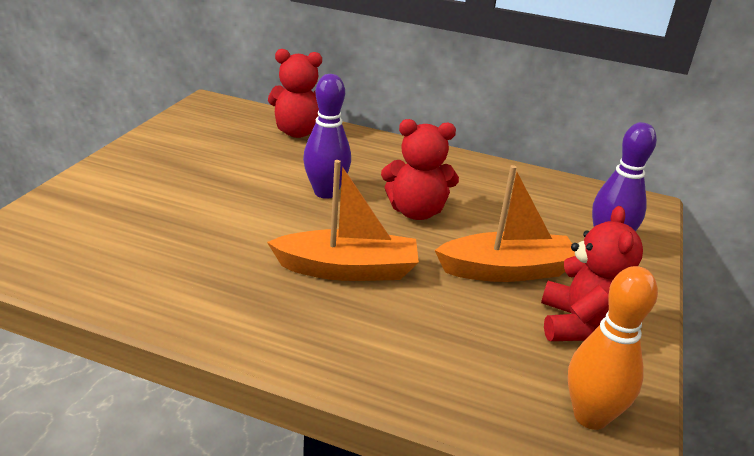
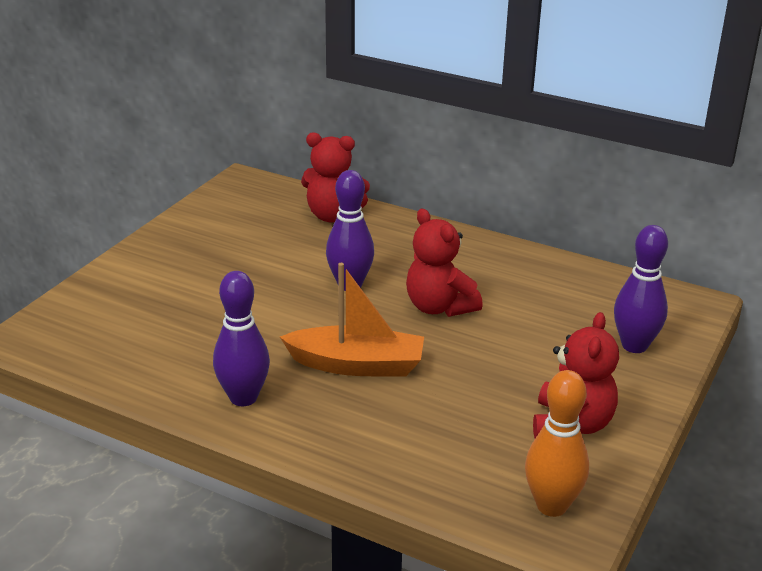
camera: 10 degrees right, 0 degrees up
red teddy bear [381,119,459,220] -> red teddy bear turned 45 degrees clockwise [406,208,483,317]
orange boat [435,165,575,282] -> none
none -> purple bowling pin [213,271,270,406]

